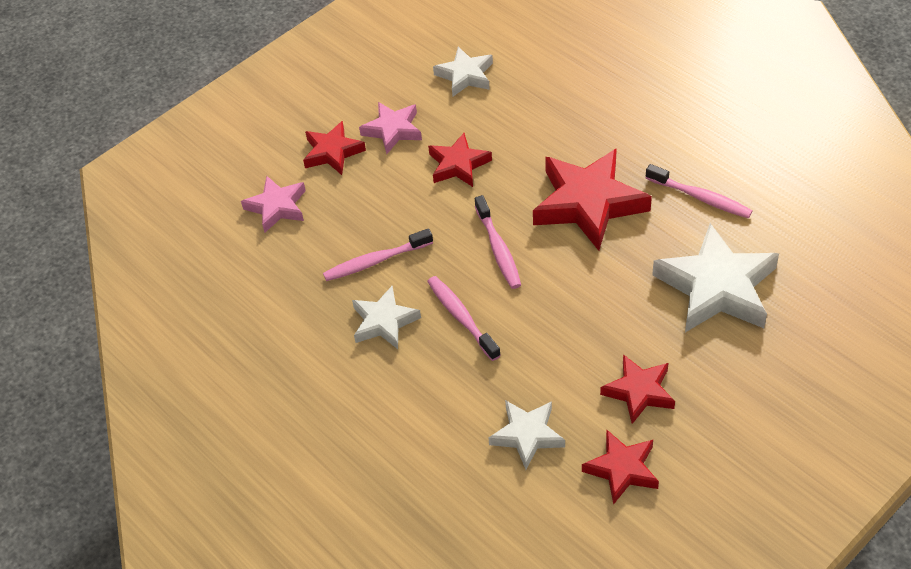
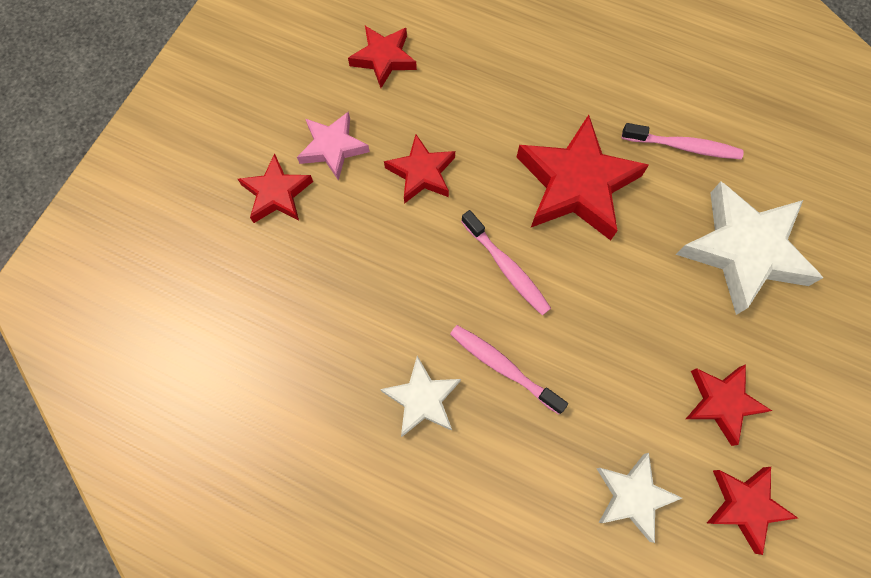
camera: 25 degrees left, 20 degrees up
pink star [241,176,306,233] -> none
pink toothbrush [323,228,433,281] -> none
white star [433,47,493,96] -> red star [348,26,417,88]

